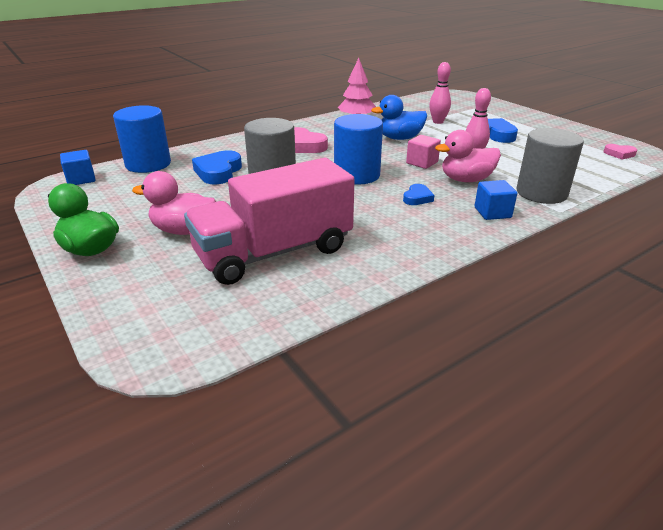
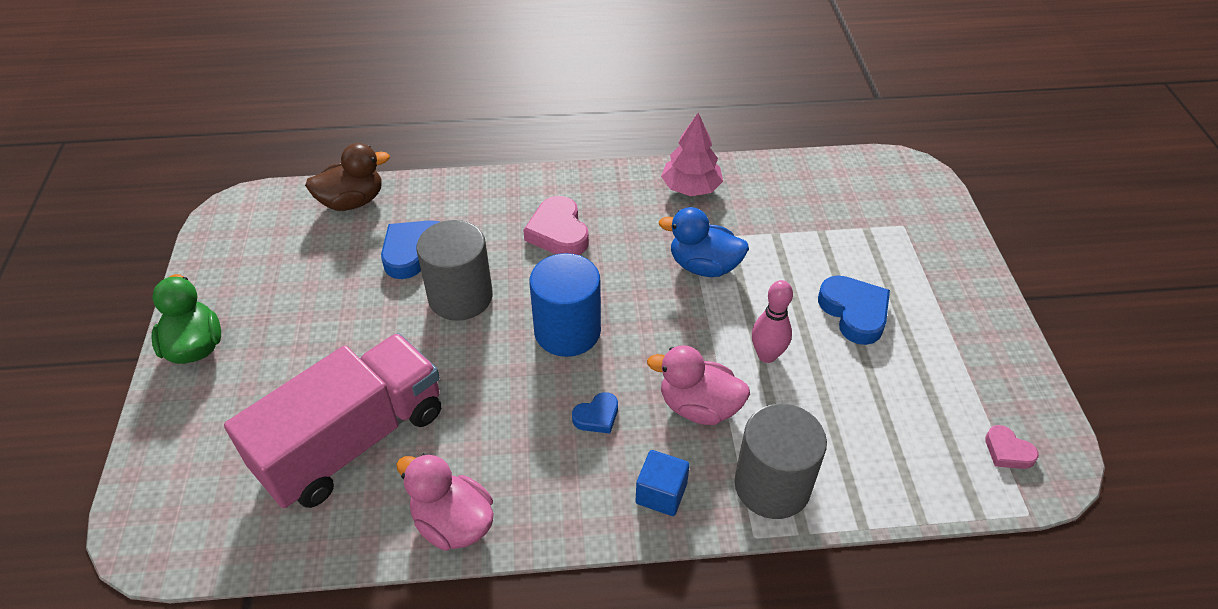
camera: 30 degrees right, 15 degrees up
blue cube [60,150,96,185] -> none
blue cylinder [113,105,171,173] -> brown duck [305,143,390,211]
pink duck [132,171,216,235] -> pink duck moved to [396,453,494,551]
pink truck [184,158,355,285] -> pink truck turned 135 degrees clockwise [224,333,442,508]
pink cube [406,135,441,169] -> none
pink bowling pin [429,62,451,124] -> none

